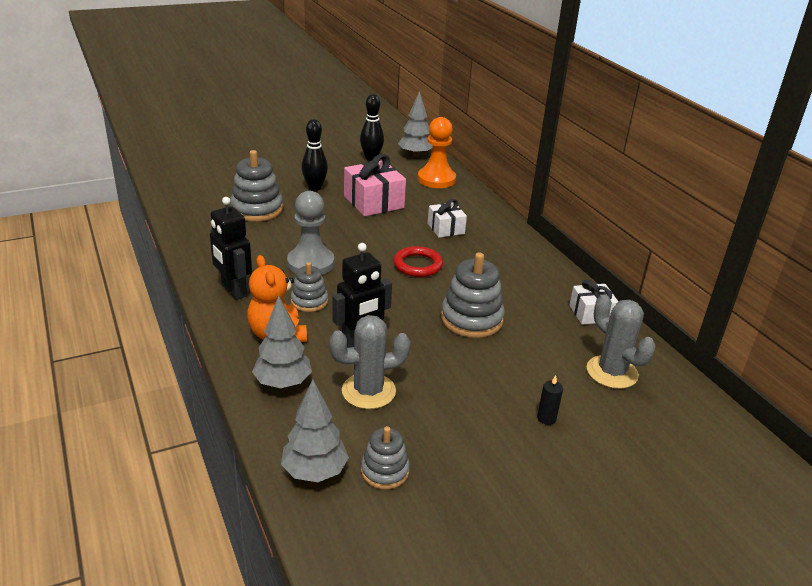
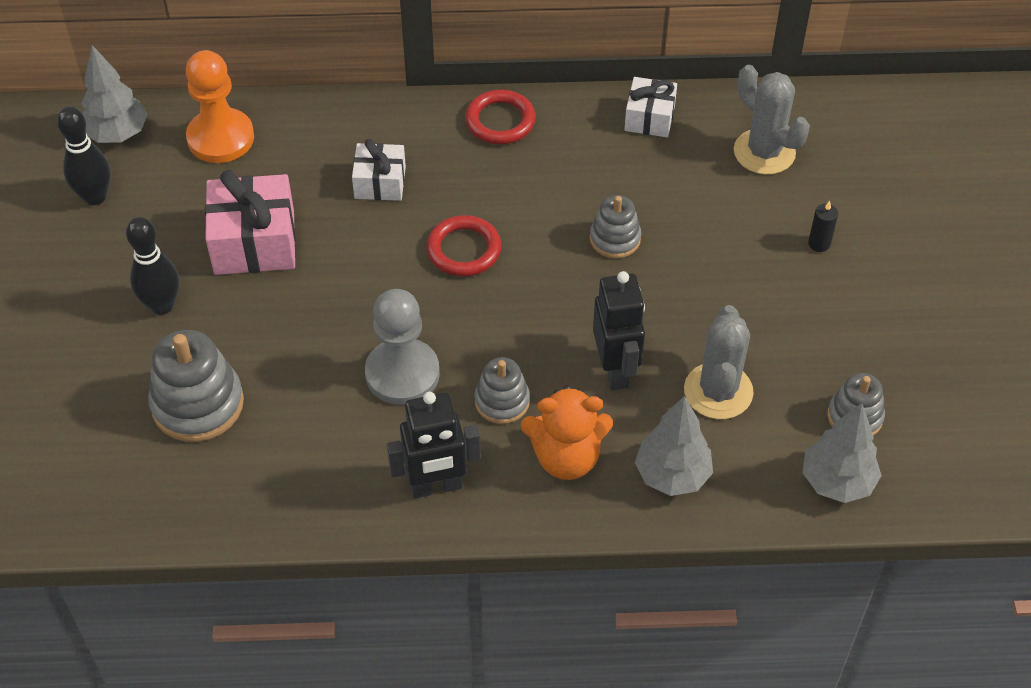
camera: 65 degrees left, 20 degrees up
grey stacking toy [441,252,505,338] -> grey stacking toy [590,195,641,259], size x0.60
grey cactus [587,295,656,389] -> grey cactus turned 60 degrees clockwise [734,65,810,175]
none -> red ring [465,90,536,144]

